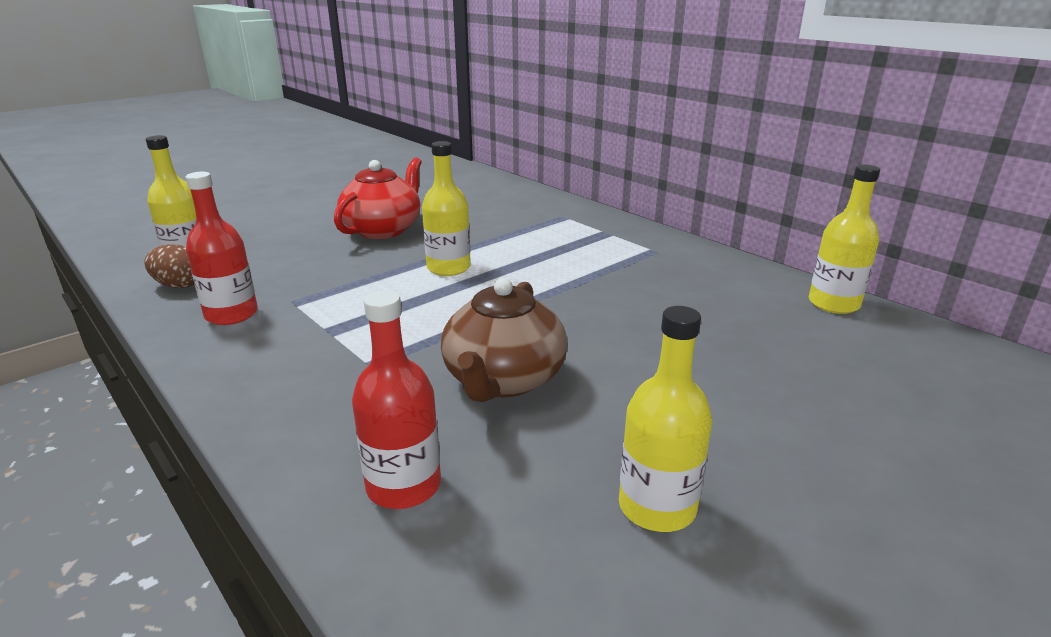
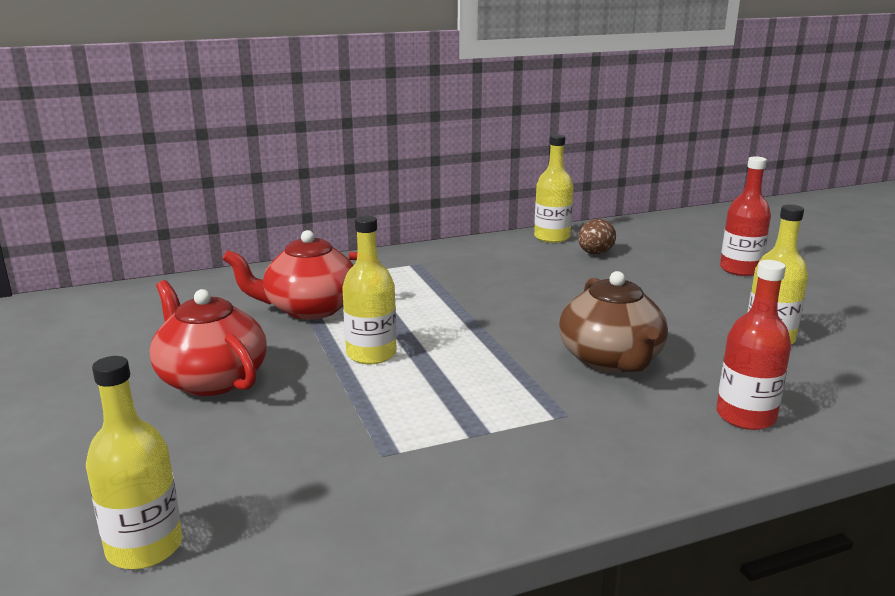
camera: 70 degrees left, 5 degrees down
brown egg [144,245,194,288] -> brown egg moved to [578,219,616,254]
red bottle [185,172,258,325] -> red bottle moved to [720,156,771,276]
brown teapot [441,278,568,402] -> brown teapot turned 45 degrees clockwise [559,271,668,373]
none -> red teapot [223,230,357,320]

